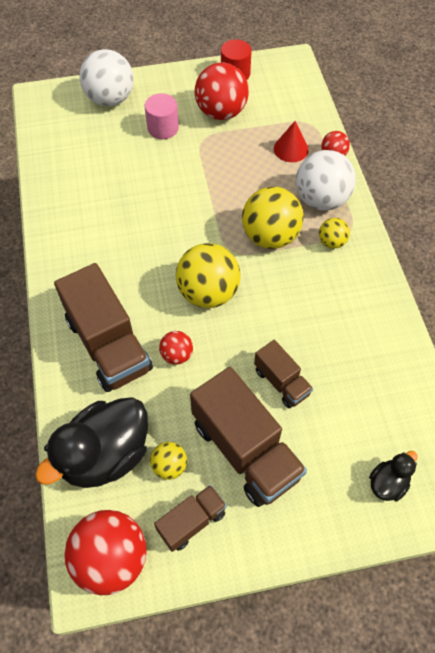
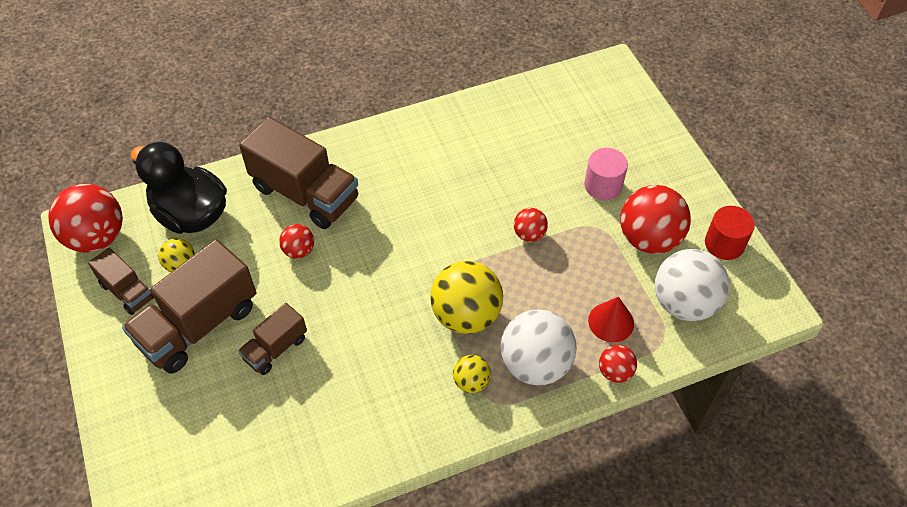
camera: 80 degrees right, 5 degrees down
brown truck [54,263,153,392] -> brown truck turned 105 degrees counterclockwise [239,117,358,229]
white ball [79,49,134,106] -> white ball moved to [655,249,729,321]
yellow ball [176,243,240,308] -> none
black duck [369,451,417,501] -> none
none -> red ball [514,208,548,242]

